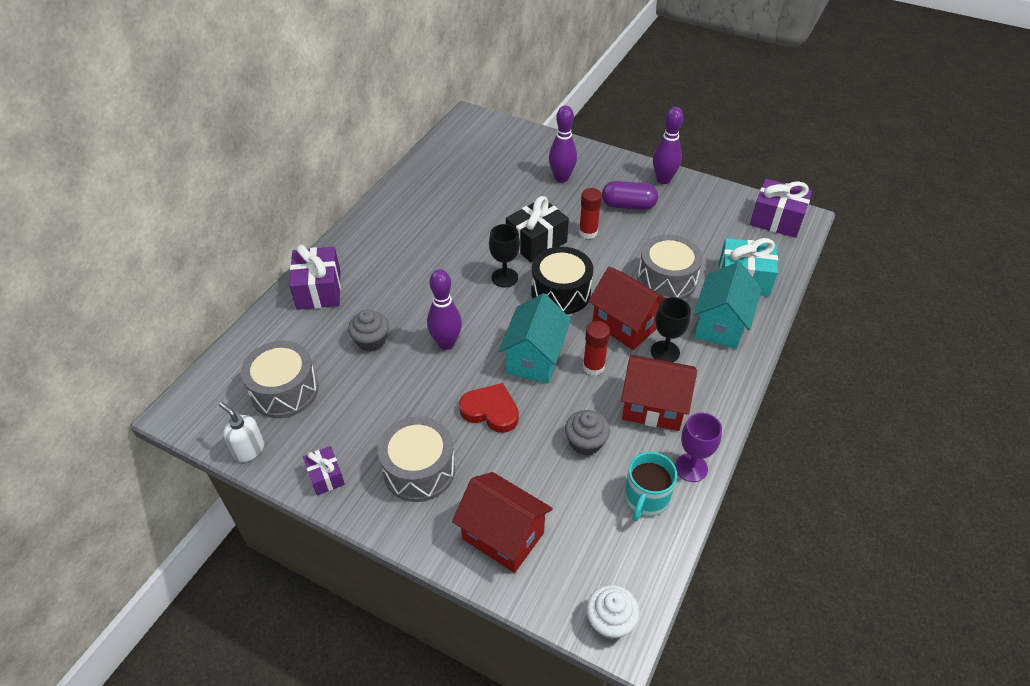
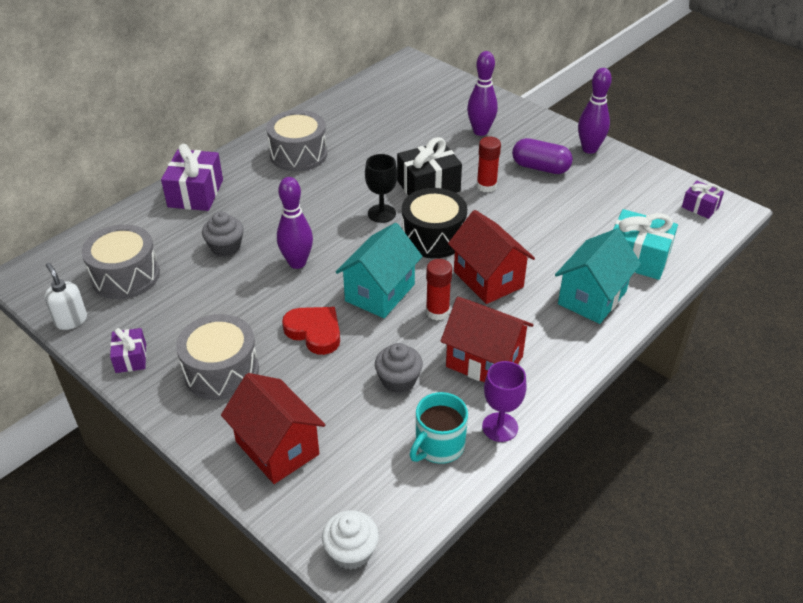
camera: 15 degrees right, 5 degrees down
grey drum [637,235,703,301] -> grey drum moved to [266,110,327,172]
black goblet [651,297,691,362] -> none
purple gift [750,179,812,238] -> purple gift [682,181,724,219], size x0.56

